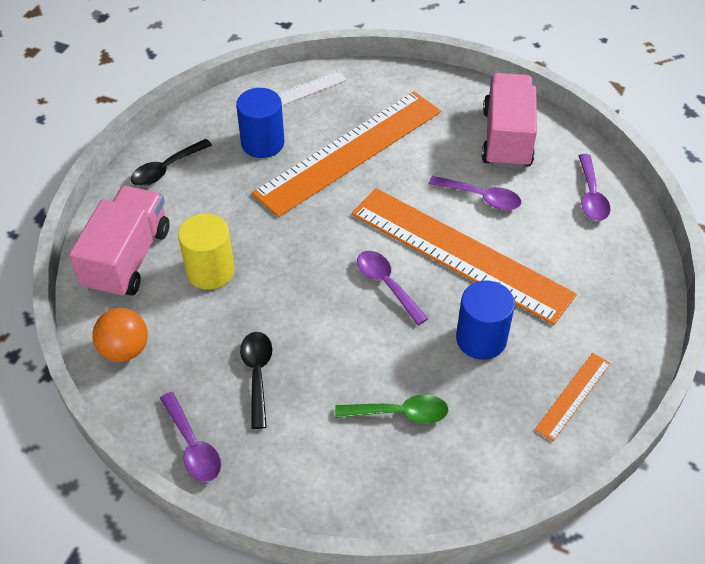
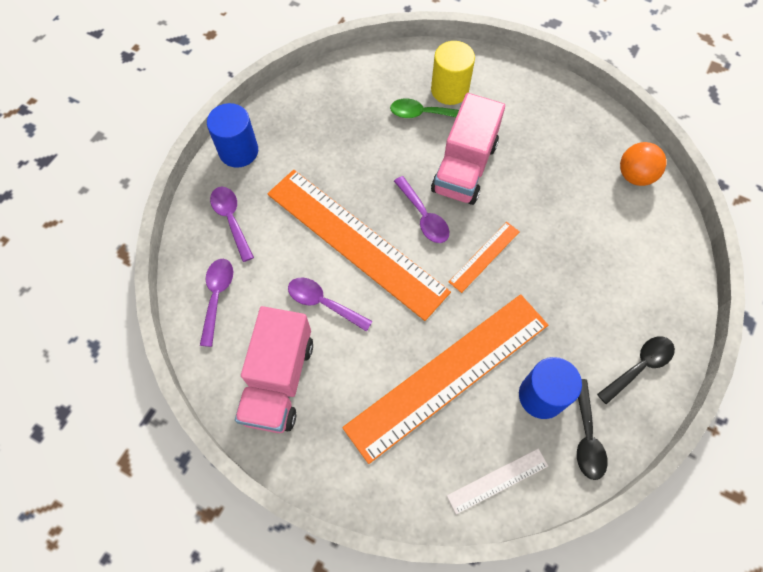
camera: 175 degrees left, 15 degrees up
pink truck [69,186,170,298] -> pink truck moved to [431,93,505,205]
purple spoon [160,392,221,482] -> purple spoon moved to [210,187,254,262]
yellow cylinder [178,213,235,290] -> yellow cylinder moved to [431,41,475,105]
black spoon [240,332,272,429] -> black spoon moved to [577,379,608,480]
blue cylinder [456,280,515,360] -> blue cylinder moved to [207,103,258,168]
orange ruler [535,353,611,441] -> orange ruler moved to [449,222,520,293]

